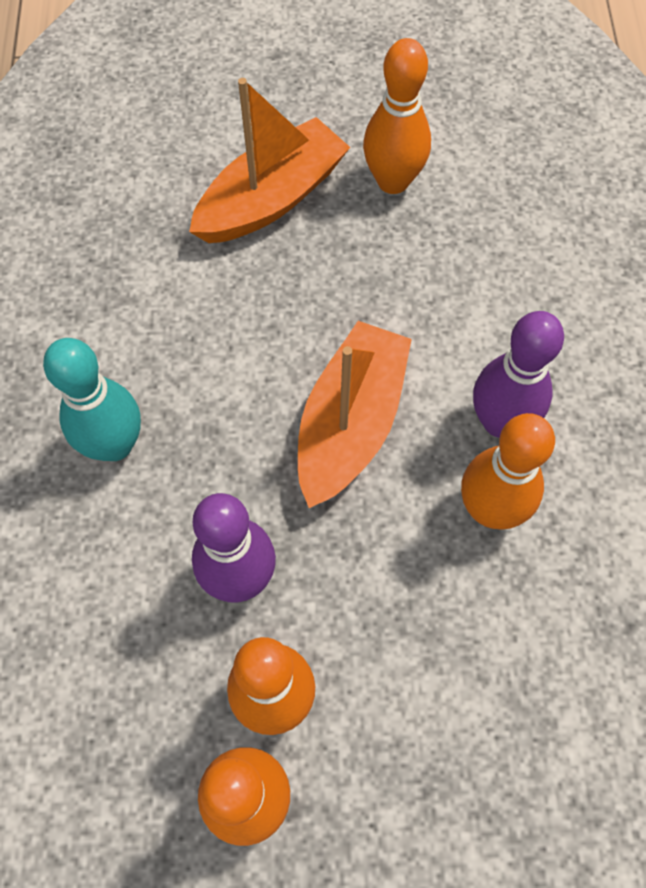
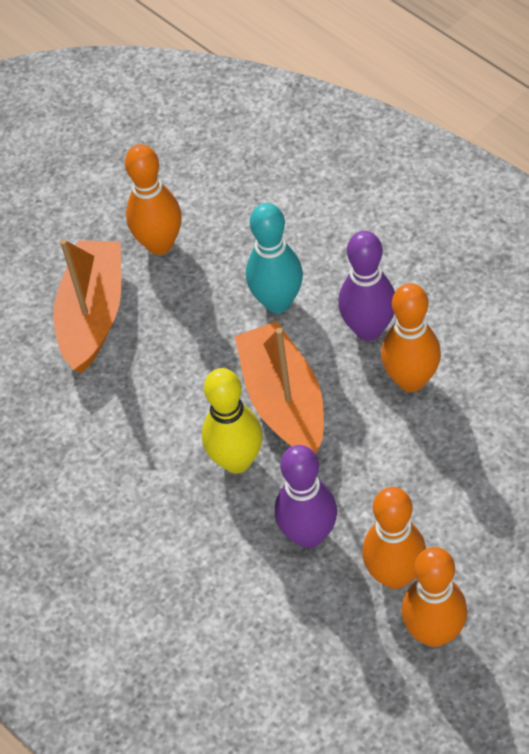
camera: 35 degrees left, 10 degrees down
turquoise bowling pin [43,338,141,461] -> turquoise bowling pin moved to [246,203,303,313]
none -> yellow bowling pin [202,368,263,473]

